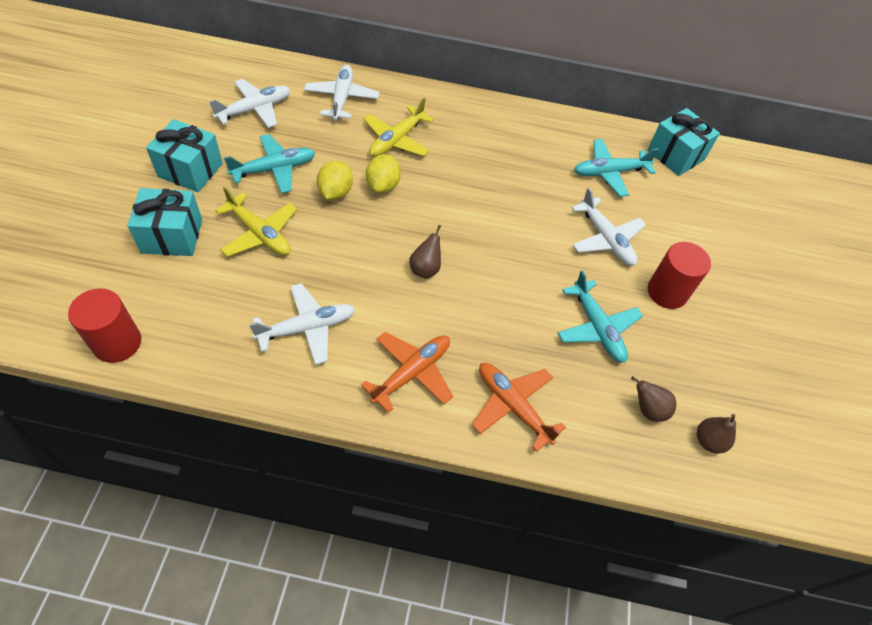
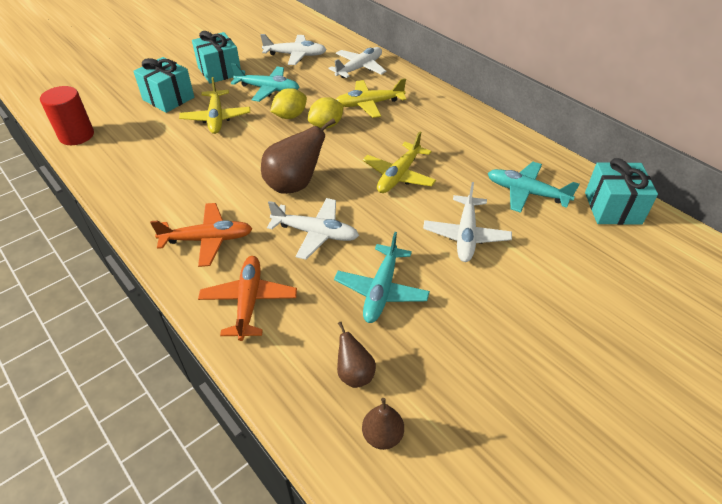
camera: 45 degrees right, 10 degrees down
white plane [249,283,355,365] -> white plane moved to [267,198,359,260]
brown pear [409,225,441,279] -> brown pear [261,118,336,194], size x1.84
red cylinder [648,242,711,309] -> none
none -> yellow plane [363,132,436,193]

